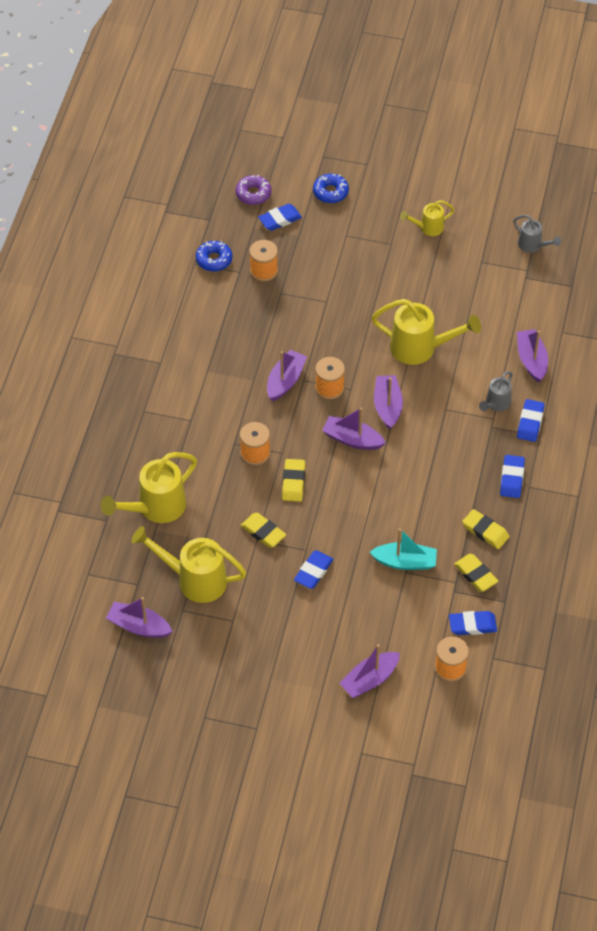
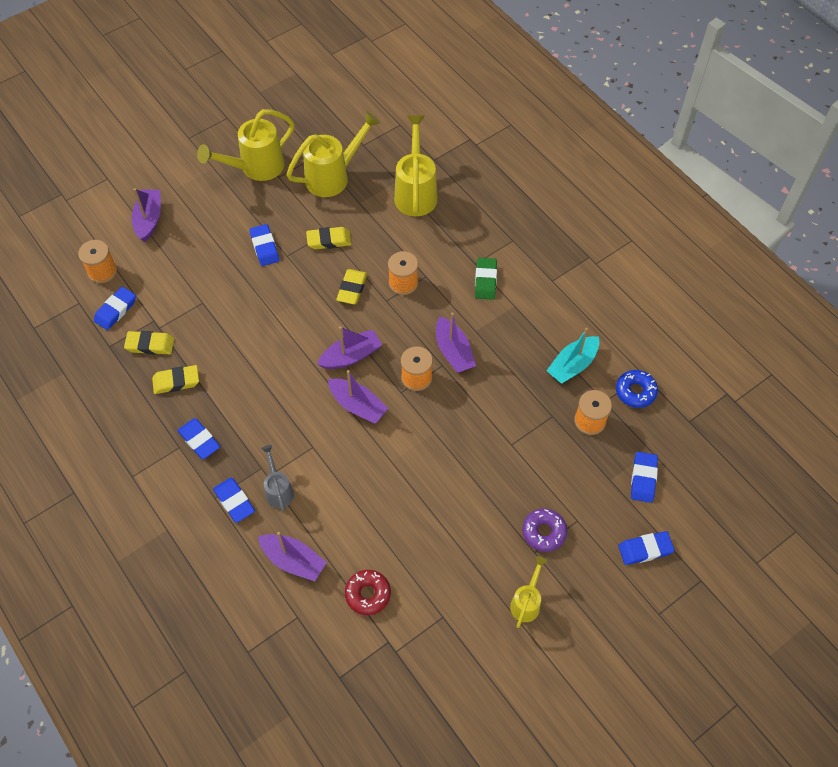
camera: 130 degrees right, 5 degrees up
purple boat [106,597,173,638] -> none
purple donut [236,175,272,205] -> purple donut moved to [522,509,567,552]
yellow eraser [282,459,305,502] -> yellow eraser turned 60 degrees clockwise [336,269,367,304]
blue donut [313,174,349,203] -> blue eraser [618,531,675,565]
turquoise boat [370,529,437,570] -> turquoise boat moved to [546,328,599,384]
yellow watering can [372,299,481,365] -> yellow watering can moved to [197,109,294,181]
grey watering can [514,215,561,253] -> none
none -> red donut [345,570,391,615]
none -> green eraser [475,258,497,300]

